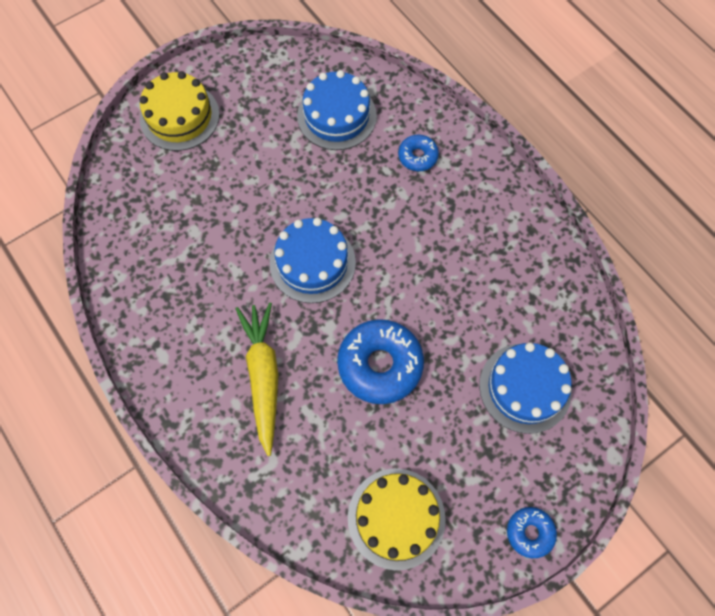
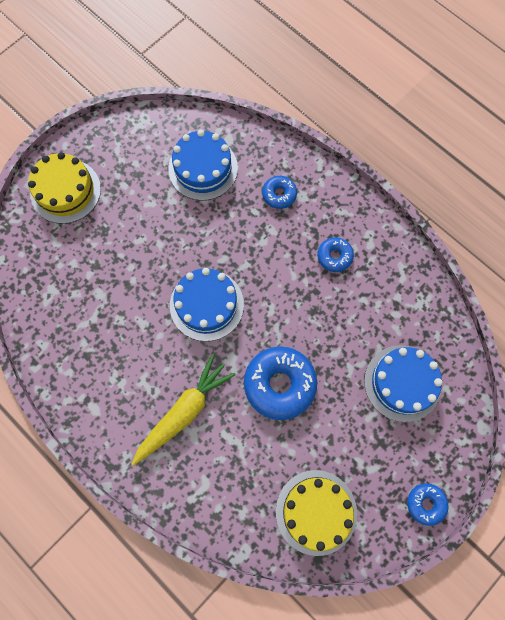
camera: 10 degrees left, 5 degrees up
yellow carrot [236,302,278,456] -> yellow carrot turned 60 degrees clockwise [132,354,236,466]
none -> blue donut [317,237,354,272]

